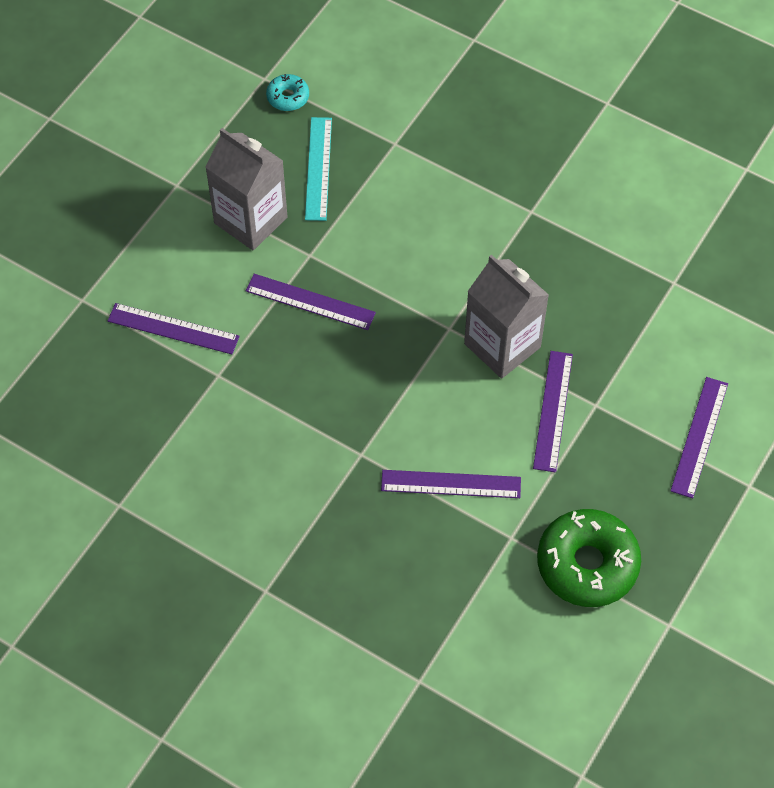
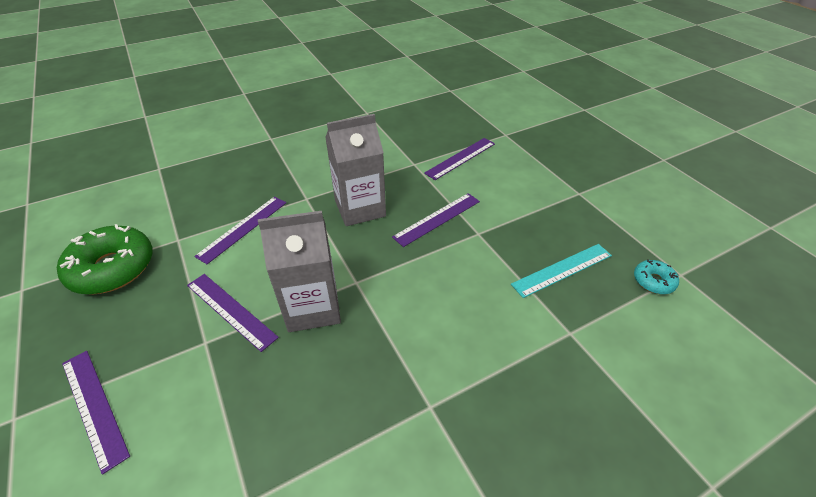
camera: 120 degrees right, 15 degrees down
grey carton [205,128,288,250] -> grey carton moved to [325,114,386,226]
turquoise ruler [305,117,332,221] -> turquoise ruler turned 60 degrees counterclockwise [511,244,612,298]

